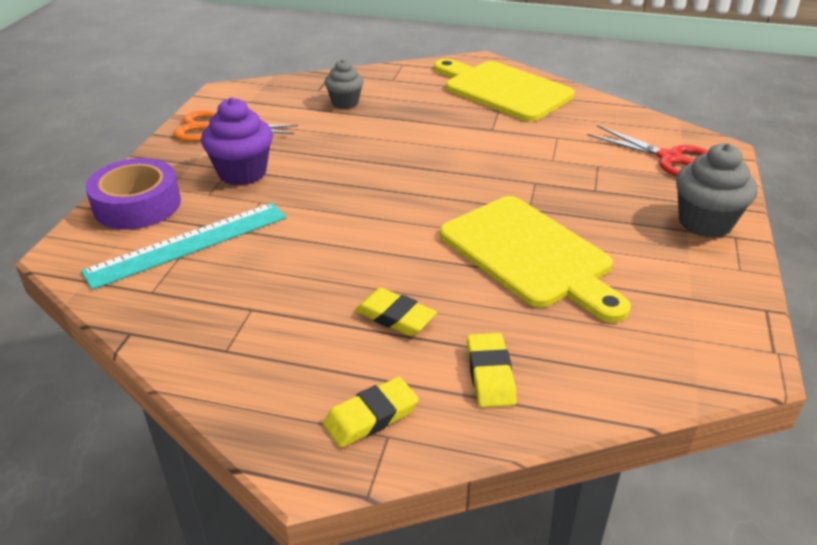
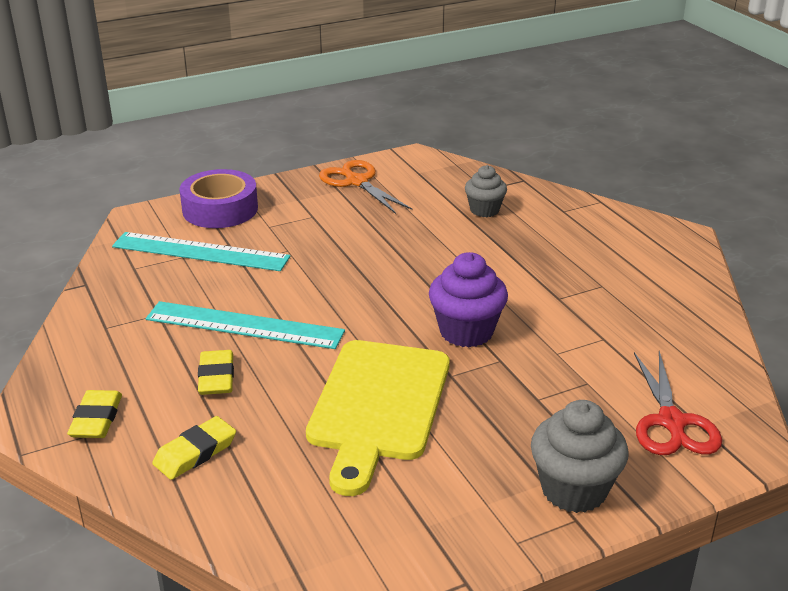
camera: 50 degrees right, 5 degrees down
purple cupcake [201,97,273,185] -> purple cupcake moved to [429,252,508,347]
yellow eraser [323,377,419,448] -> yellow eraser turned 75 degrees clockwise [67,390,122,438]
yellow cutting board [434,59,575,121] -> none
none -> turquoise ruler [146,301,345,349]

